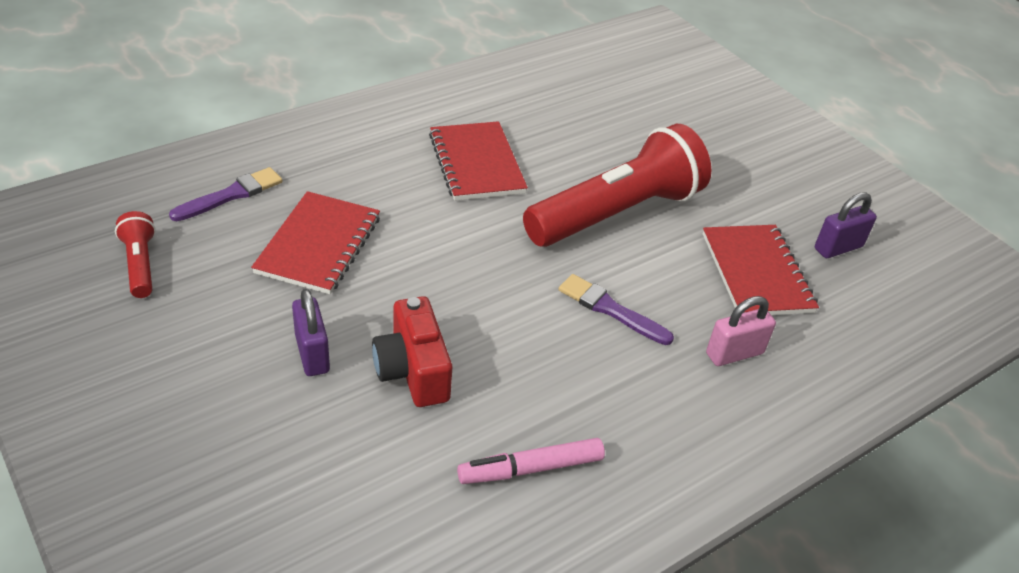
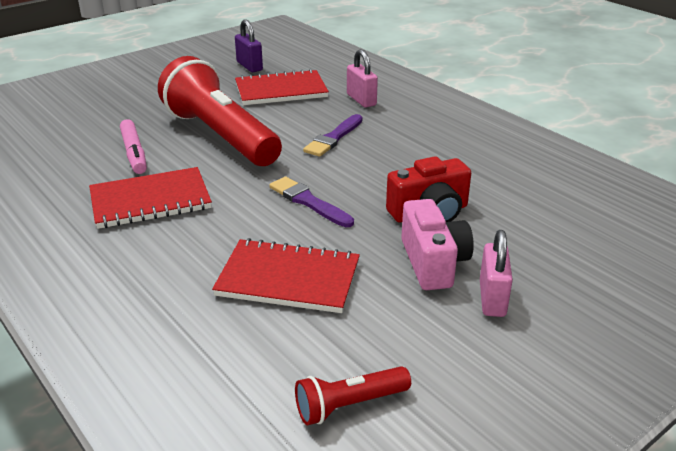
camera: 90 degrees left, 10 degrees down
purple brush [169,167,282,221] -> purple brush moved to [269,176,354,227]
purple padlock [292,289,330,376] -> pink camera [401,199,474,290]
pink marker [457,438,605,484] -> pink marker moved to [120,119,147,174]
none -> pink padlock [480,230,513,317]

